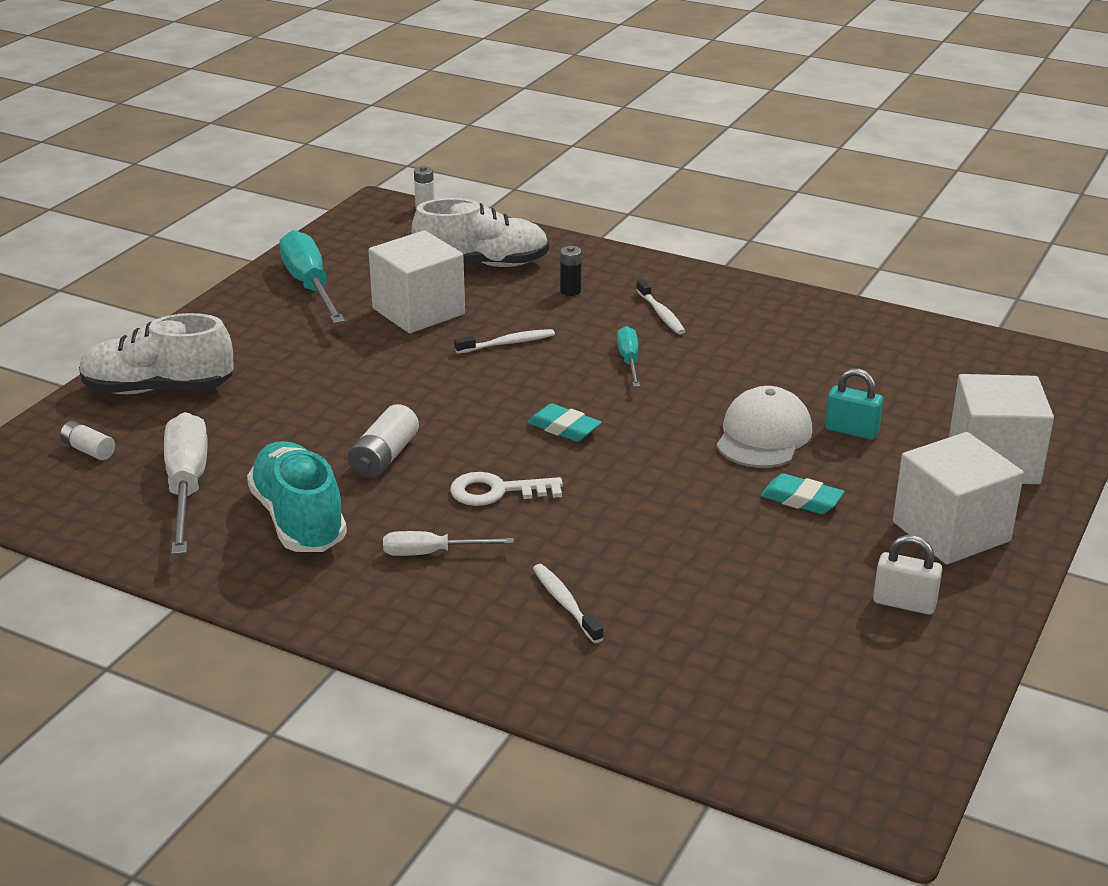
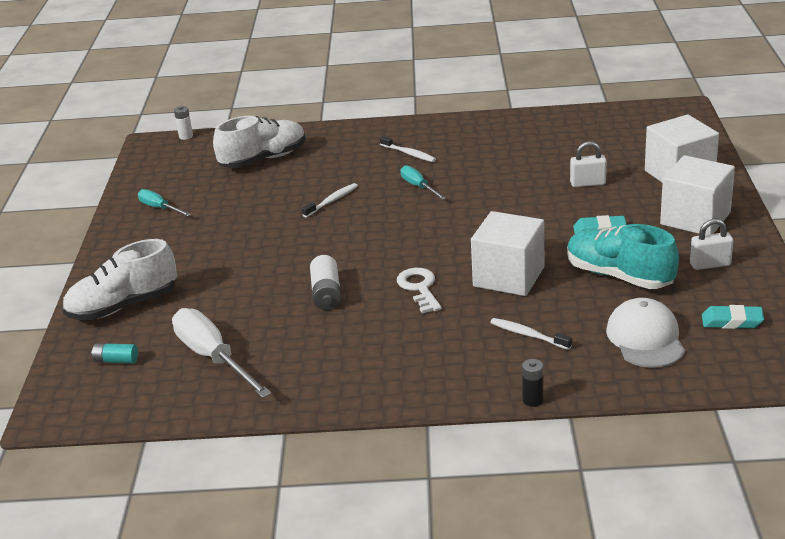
camera: 25 degrees left, 0 degrees up
white battery [60,421,115,460] -> turquoise battery [91,343,138,363]
turquoise shoe [247,441,347,552] -> turquoise shoe moved to [567,224,679,289]
turquoise screwdriver [280,230,345,324] -> turquoise screwdriver [138,189,191,216], size x0.54
white cube [369,230,465,333] -> white cube moved to [471,211,544,296]
white screwdriver [383,531,514,556] -> none
white key [450,472,563,506] -> white key turned 105 degrees clockwise [397,268,442,314]
turquoise eraser [527,403,602,442] -> turquoise eraser moved to [702,305,764,329]
black battery [560,246,582,296] -> black battery moved to [522,359,544,407]
white cap [716,386,812,468] -> white cap moved to [606,298,685,368]
turquoise padlock [825,368,884,440] -> white padlock [570,141,607,187]

